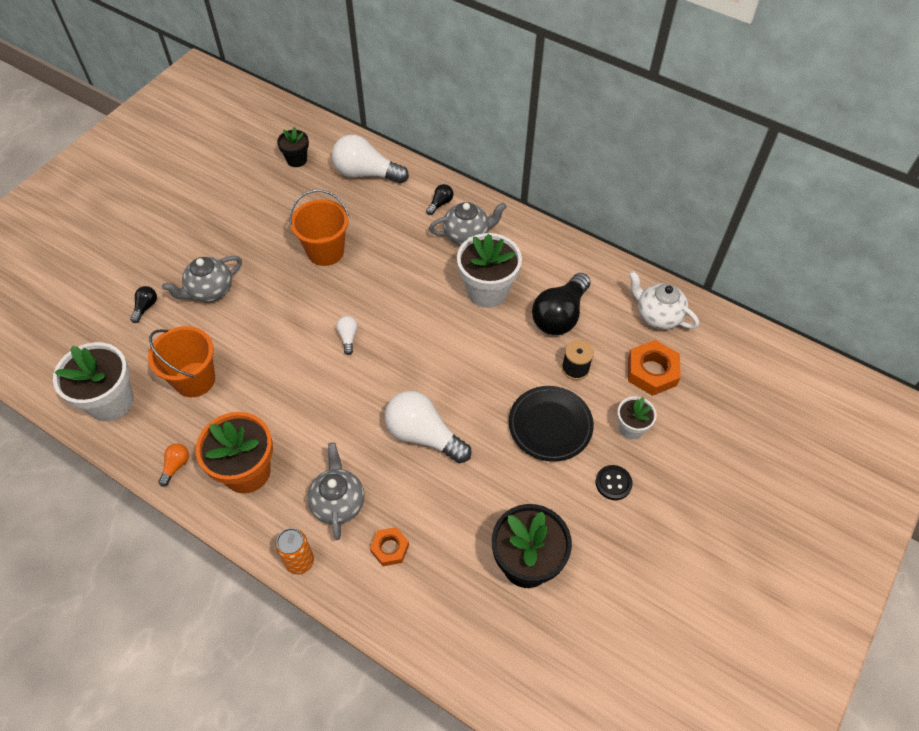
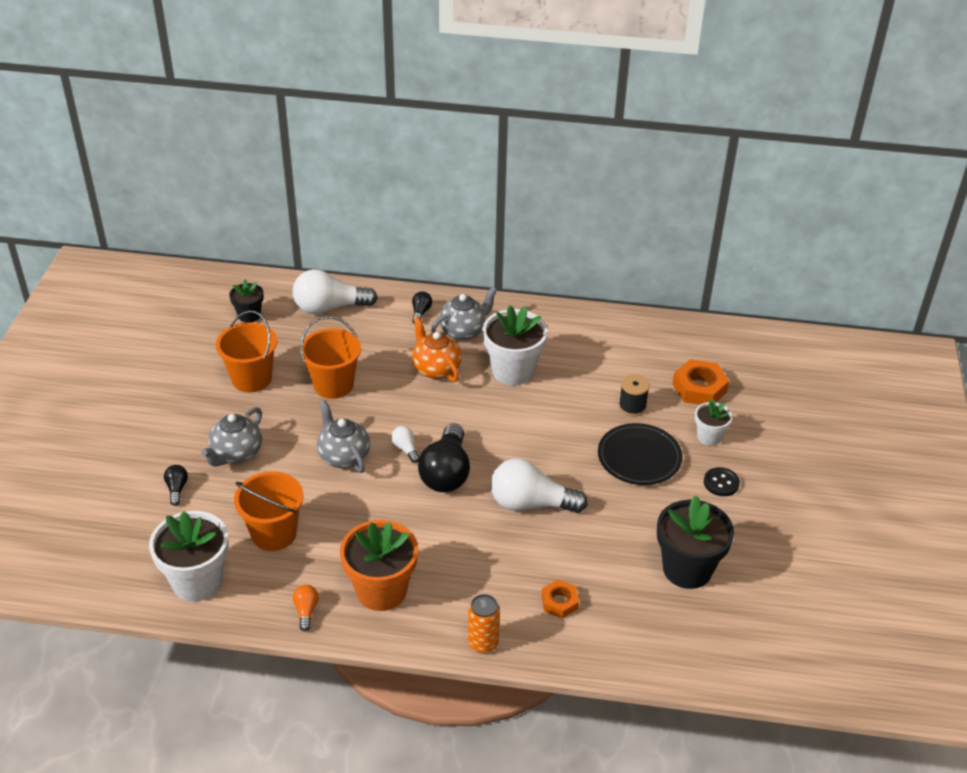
camera: 25 degrees left, 15 degrees down
grey teapot [307,442,365,540] -> grey teapot moved to [317,400,370,473]
black light bulb [532,273,591,335] -> black light bulb moved to [418,423,470,492]
white teapot [629,271,699,330] -> none
none -> orange bucket [216,310,277,392]
none -> orange teapot [412,317,462,382]

